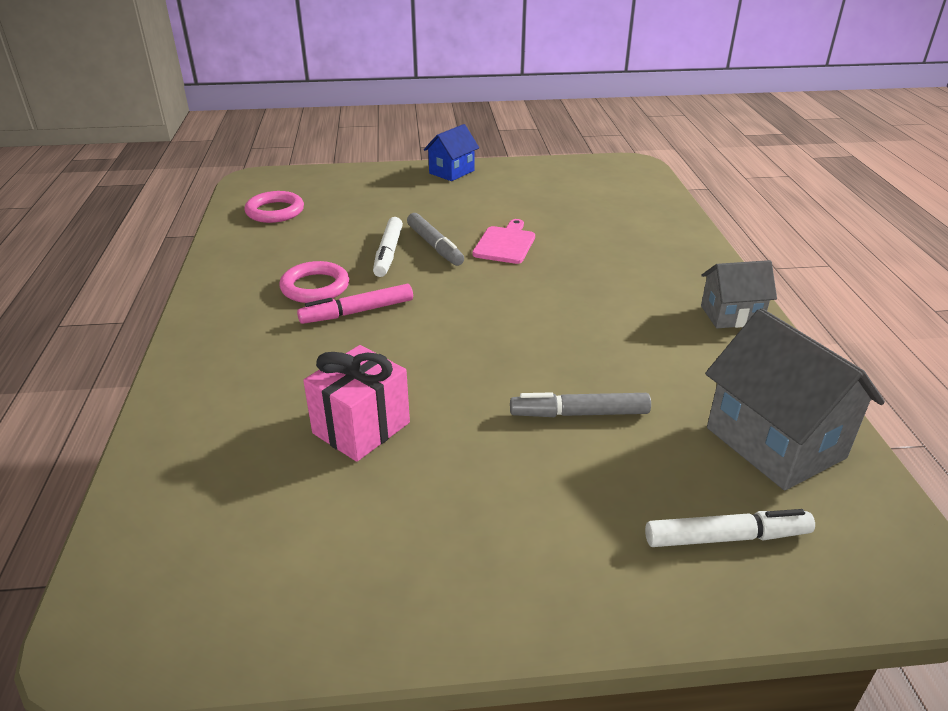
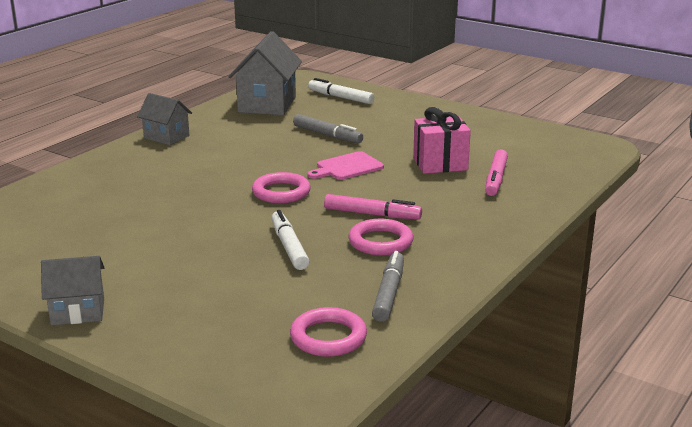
camera: 140 degrees left, 10 degrees down
white marker [373,217,403,277] -> white marker turned 60 degrees counterclockwise [271,210,309,270]
grey marker [407,213,464,266] -> grey marker moved to [372,251,404,322]
blue house [424,124,479,181] -> grey house [41,256,104,325]
pink cutting board [472,219,535,264] -> pink cutting board moved to [308,151,384,180]
none -> pink ring [252,172,311,203]
none -> pink marker [485,149,508,196]

